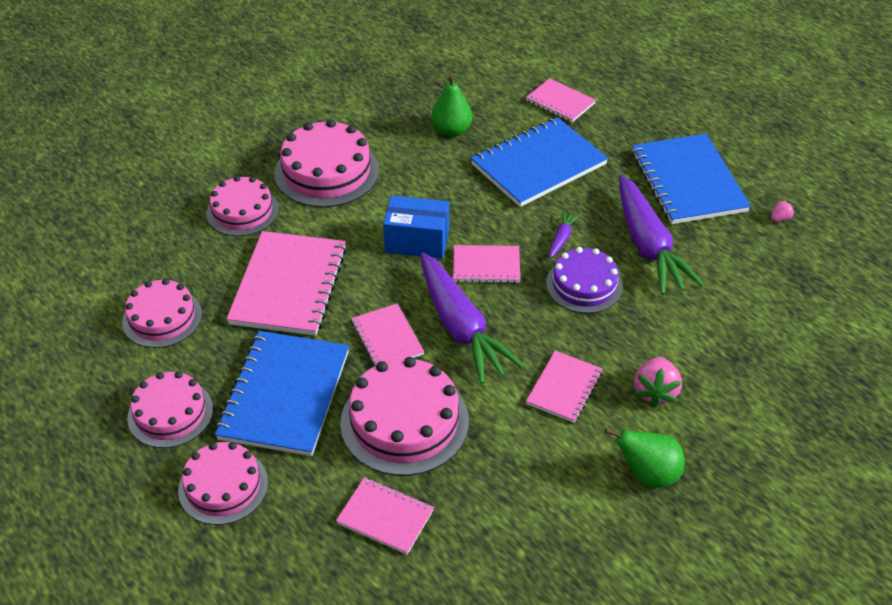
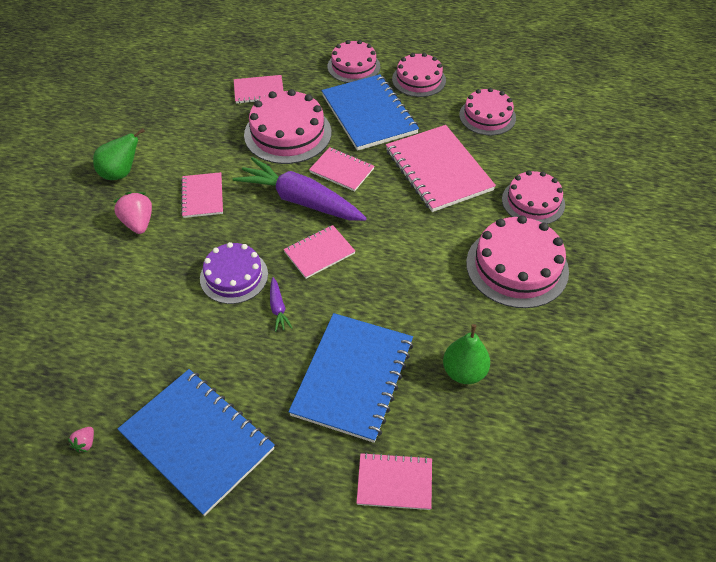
camera: 145 degrees right, 5 degrees up
blue box [383,195,449,259] -> none
purple carrot [619,175,704,295] -> none

